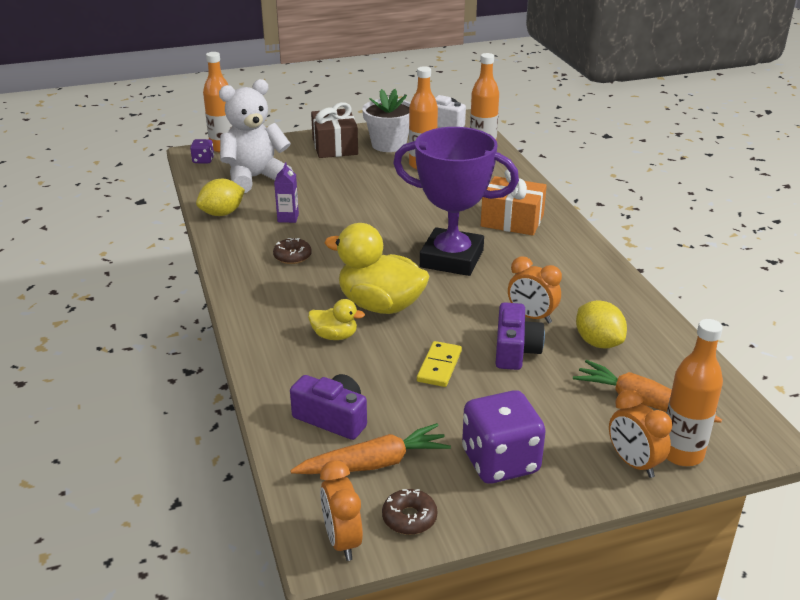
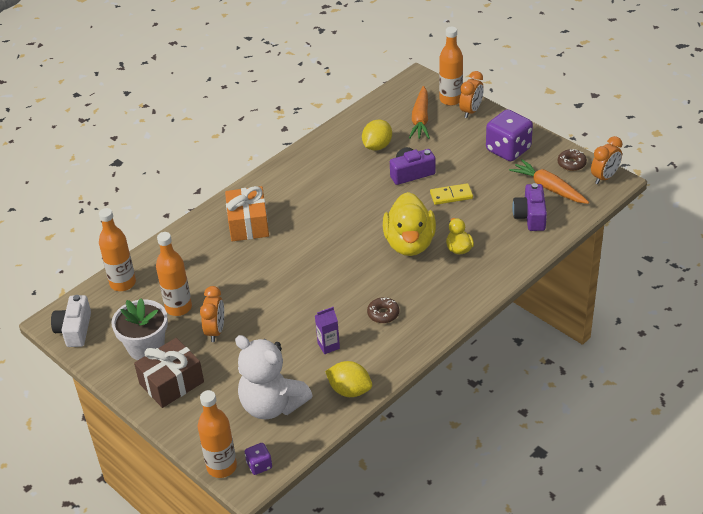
camera: 115 degrees left, 10 degrees up
purple trophy [393,127,519,276] -> none
orange clock [508,256,562,323] -> orange clock moved to [200,286,224,342]

